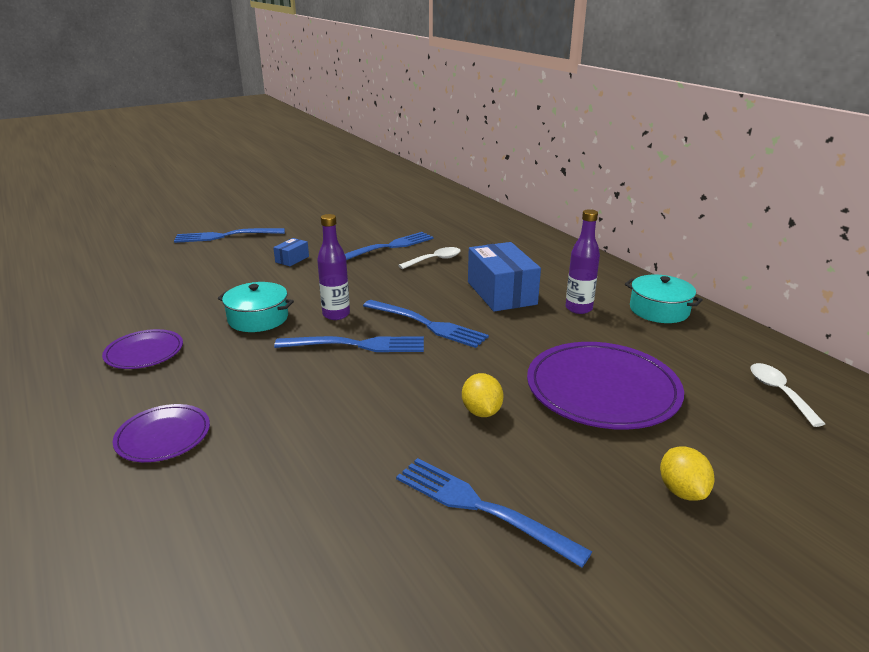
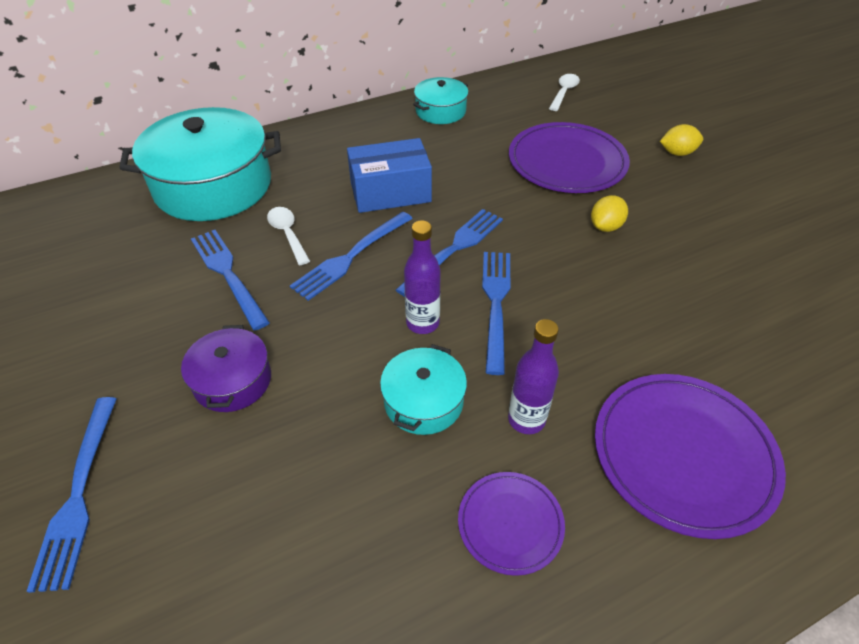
camera: 85 degrees left, 20 degrees up
purple plate [113,404,210,462] -> purple plate [595,374,786,539], size x1.84
blue box [273,238,309,266] -> purple pot [181,325,271,412]
blue fork [396,458,592,567] -> blue fork moved to [290,212,413,301]
yellow lemon [462,373,503,417] -> yellow lemon turned 45 degrees counterclockwise [591,195,628,232]
purple bottle [566,209,600,314] -> purple bottle moved to [508,319,559,434]
white spoon [751,363,825,427] -> white spoon turned 120 degrees clockwise [549,74,580,111]
none -> turquoise pot [119,107,281,221]

